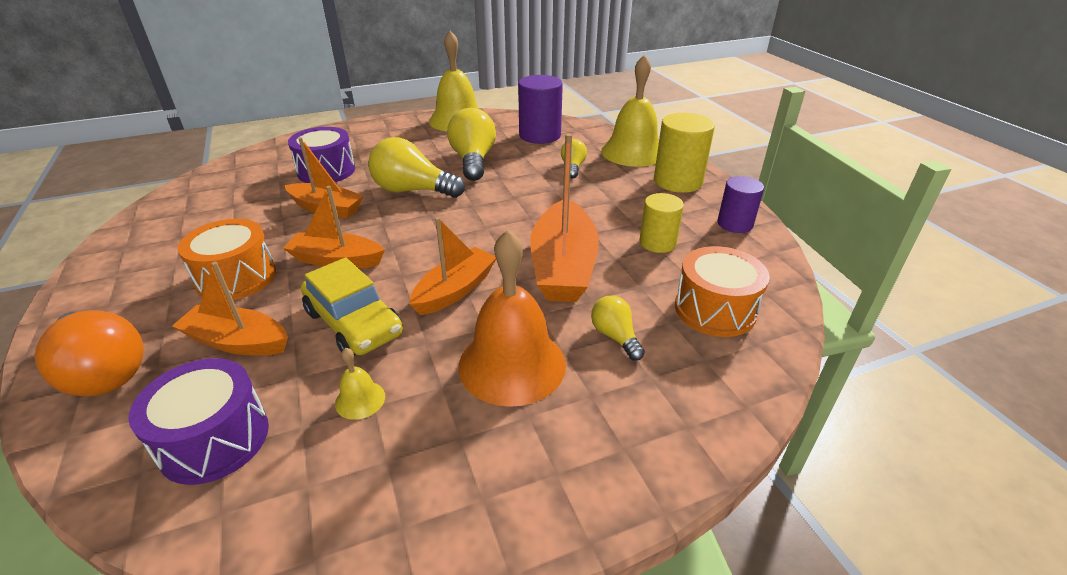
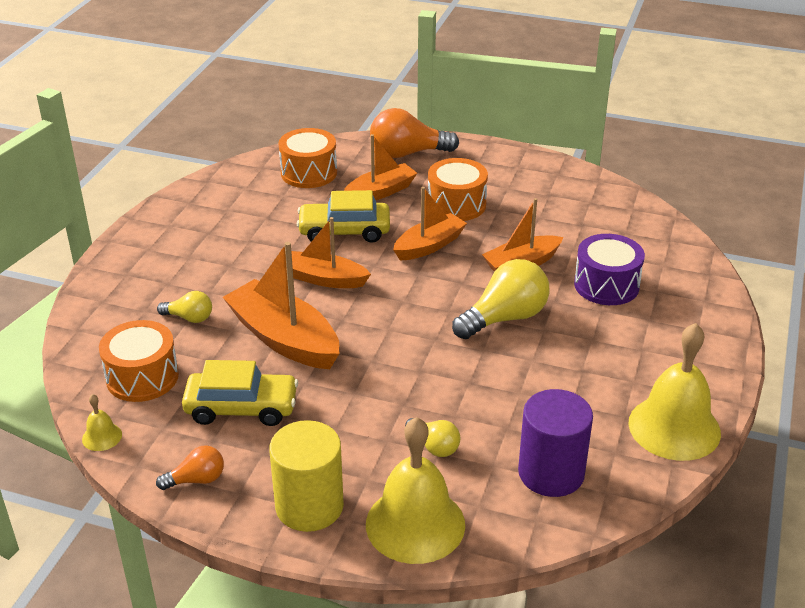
camera: 130 degrees right, 0 degrees up
purple drum [128,358,269,485] -> orange drum [279,128,337,188]
yellow bell [335,348,385,420] -> yellow bell moved to [82,394,122,451]
orange boat [409,217,496,315] -> orange boat turned 120 degrees clockwise [291,217,371,288]
yellow light bulb [447,108,496,181] -> none
orange bell [458,229,566,407] -> none
yellow cylinder [639,193,684,253] -> yellow car [182,360,298,426]
purple cylinder [717,176,764,233] -> orange light bulb [156,445,224,490]

